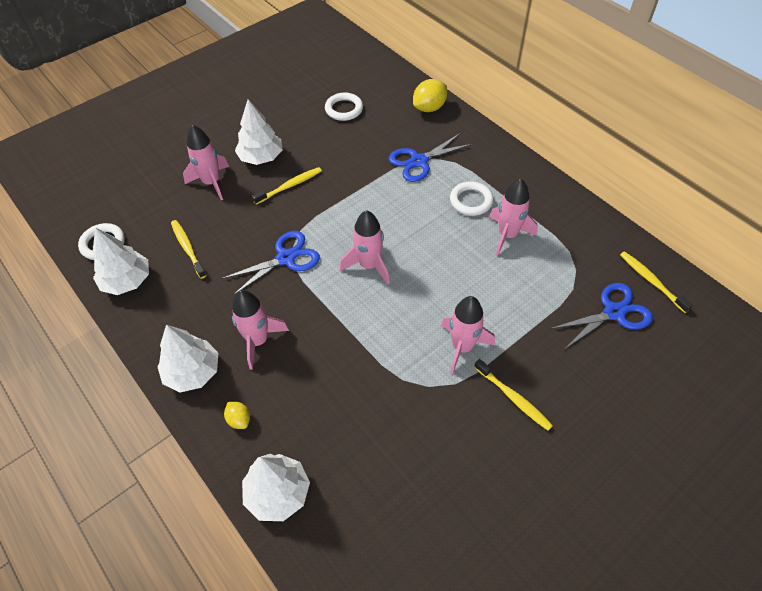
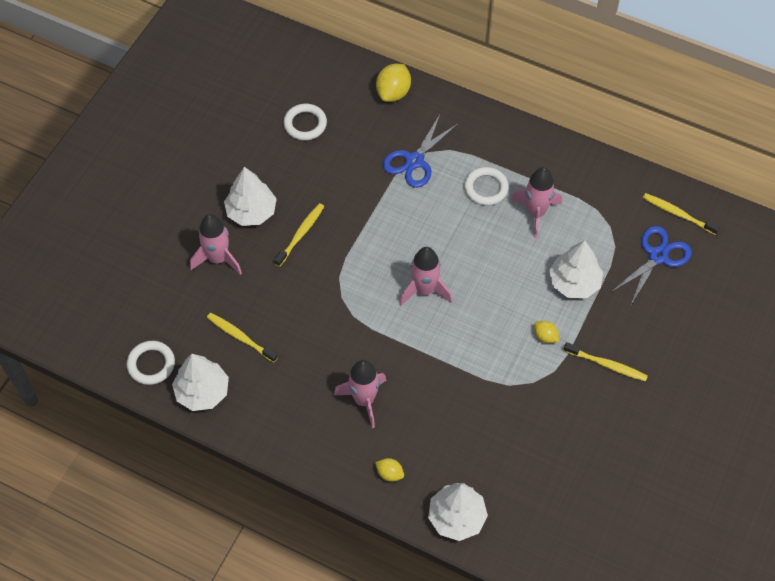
camera: 25 degrees left, 5 degrees up
white tree [158,325,218,393] -> white tree moved to [549,240,603,298]
blue scissors [221,231,320,296] -> none
pink rocket [441,296,495,375] -> yellow lemon [534,321,559,343]

